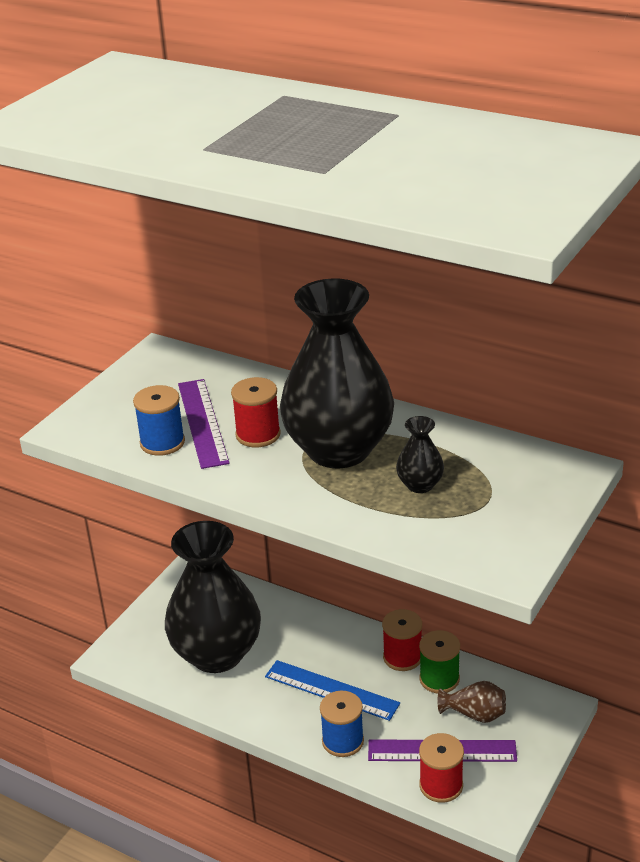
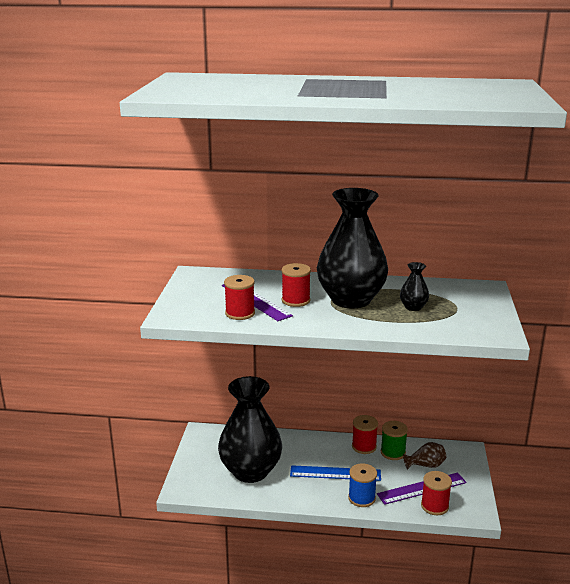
camera: 25 degrees left, 10 degrees down
blue spool [133,385,185,456] -> red spool [224,275,255,320]

